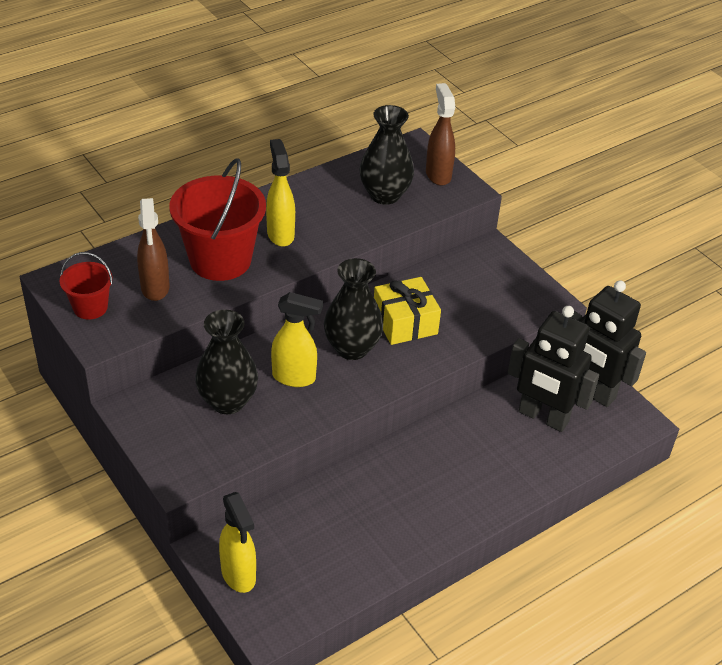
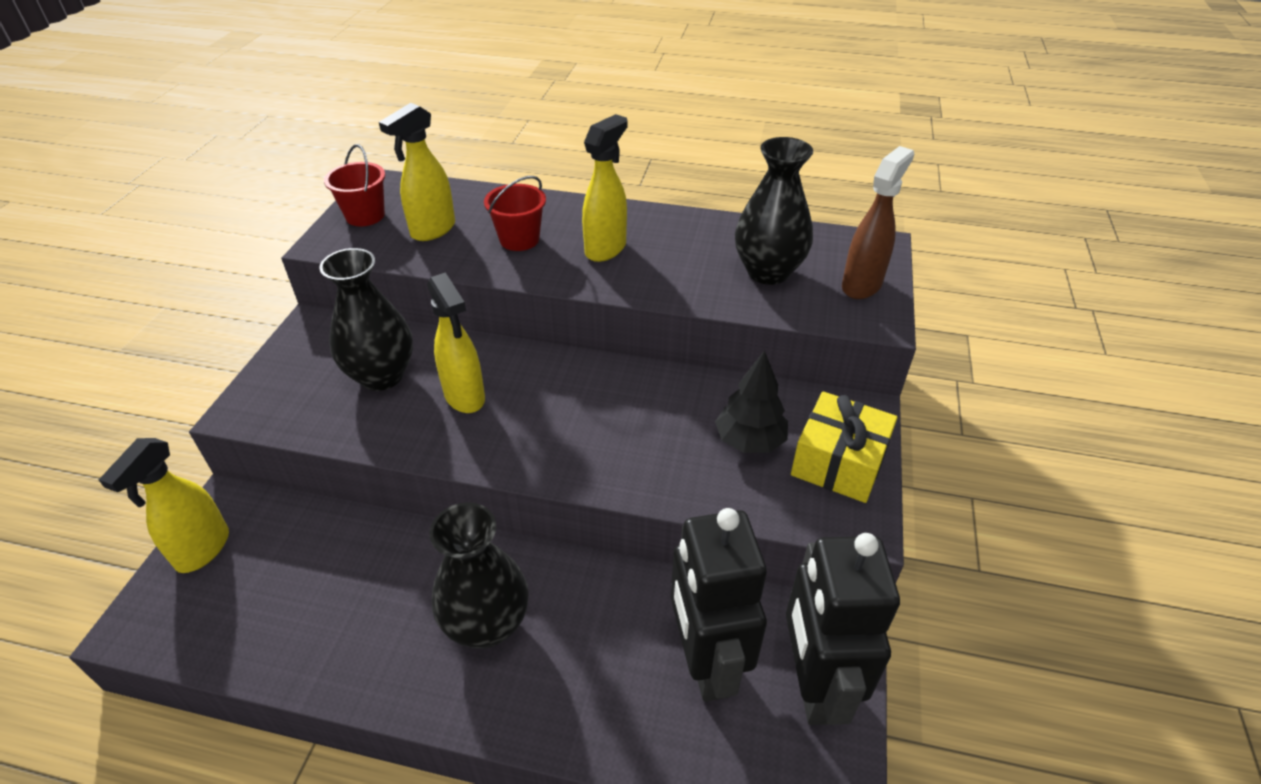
camera: 50 degrees right, 0 degrees up
brown spray bottle [137,198,169,301] -> yellow spray bottle [379,103,455,241]
red bucket [169,158,266,281] -> red bucket [484,176,546,251], size x0.52
black vase [324,258,383,360] -> black vase moved to [429,502,529,648]
yellow gift [374,277,441,345] -> yellow gift moved to [791,391,898,503]
none -> black tree [715,350,788,453]

